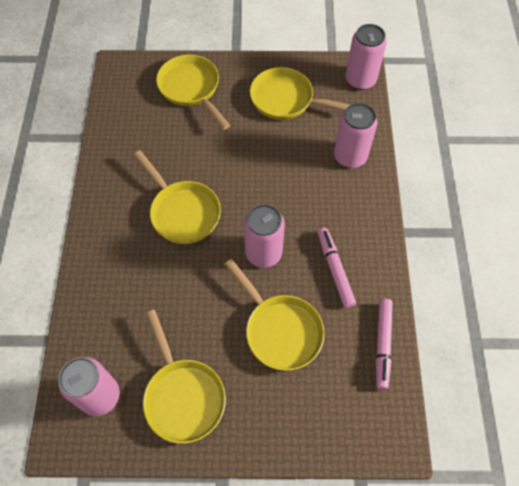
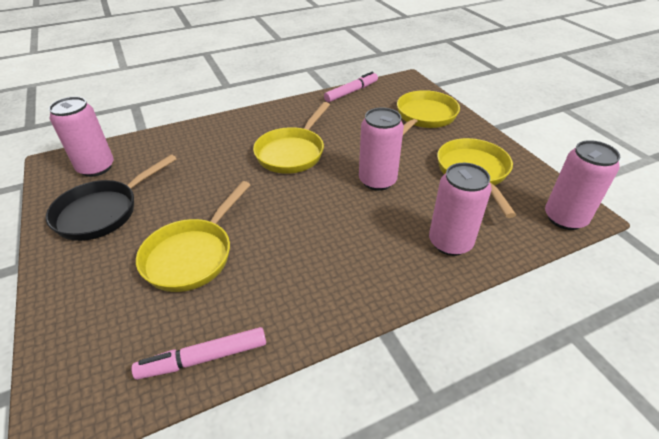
camera: 65 degrees right, 20 degrees down
yellow pan [143,310,226,444] -> black pan [46,154,177,241]
pink can [244,204,285,268] -> pink can moved to [359,108,404,191]
pink marker [318,228,356,308] -> pink marker moved to [324,72,378,102]

